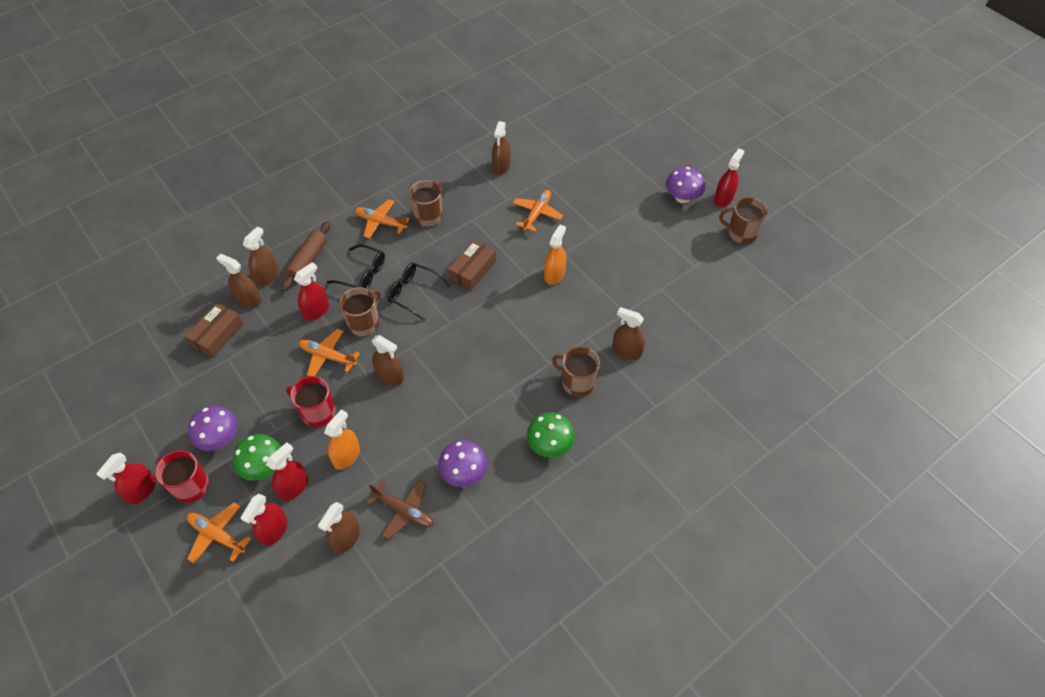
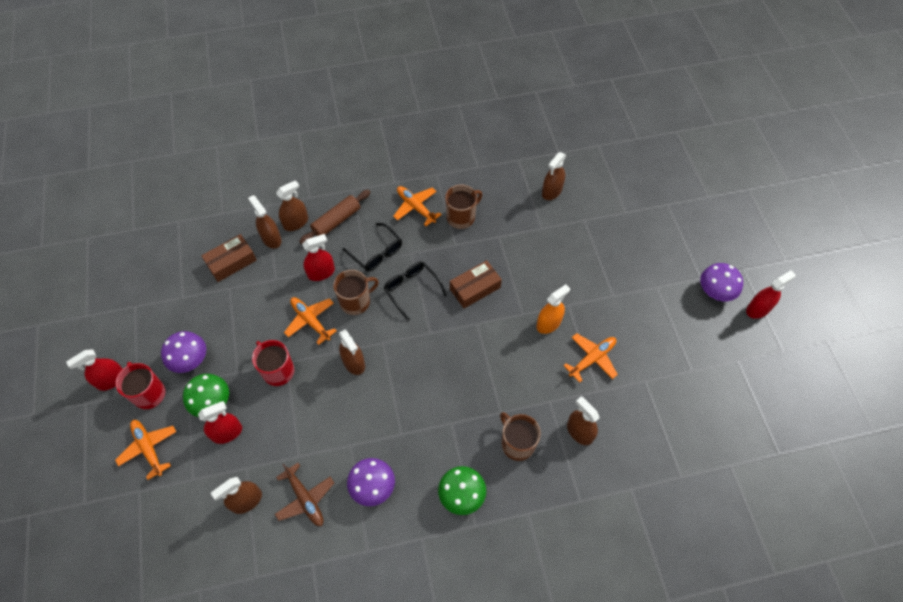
camera: 25 degrees right, 5 degrees up
red spray bottle [241,494,287,546] -> none
orange spray bottle [324,409,360,470] -> none
orange plane [513,190,563,232] -> orange plane moved to [563,333,618,383]
brown mug [719,197,768,244] -> none

